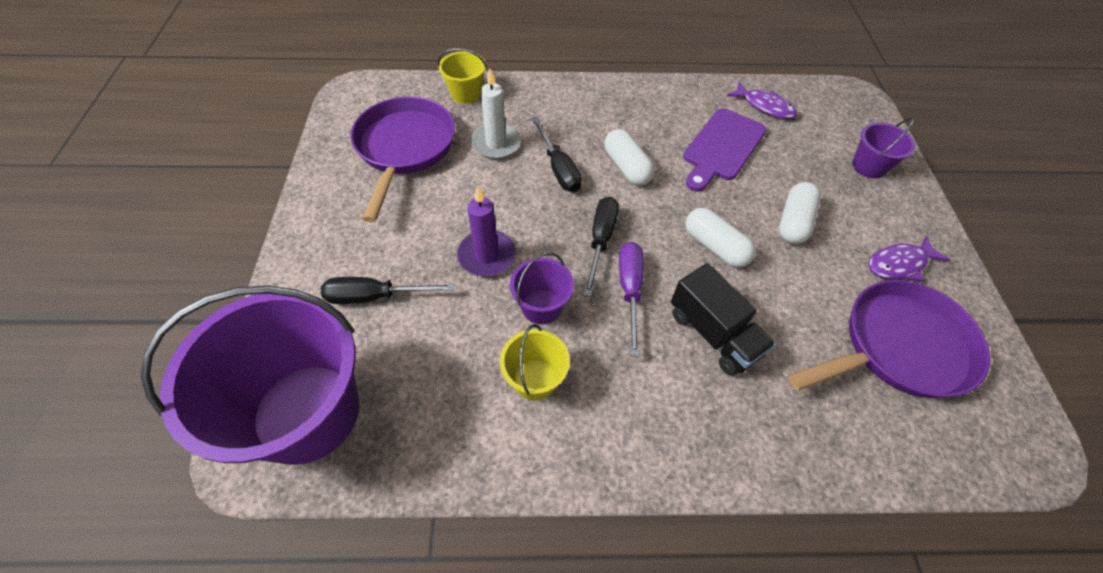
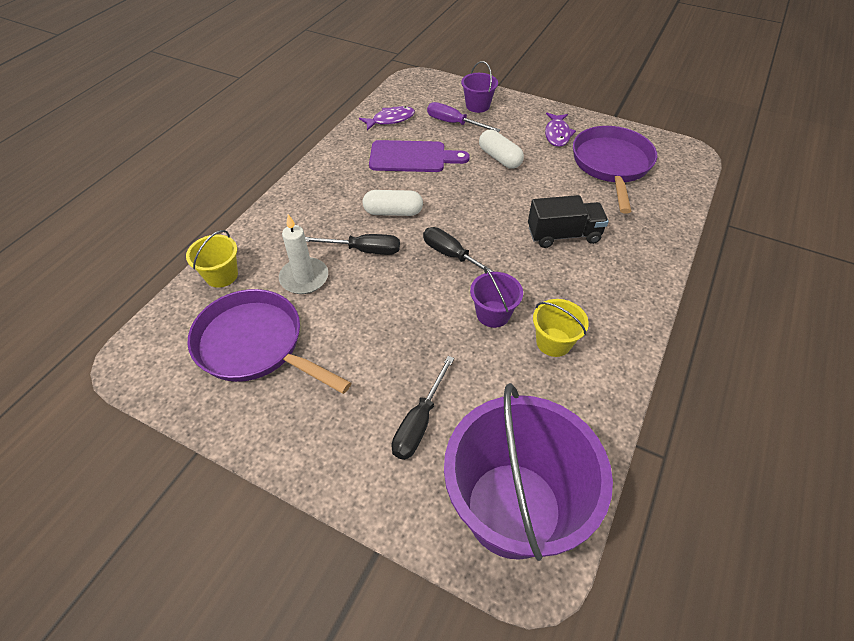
camera: 60 degrees left, 5 degrees down
purple candle [457,186,516,276] -> none
purple screwdriver [619,242,644,356] -> purple screwdriver moved to [427,102,501,132]
purple cutting board [683,108,767,191] -> purple cutting board turned 60 degrees counterclockwise [369,140,470,172]
white capsule [685,208,756,267] -> none

